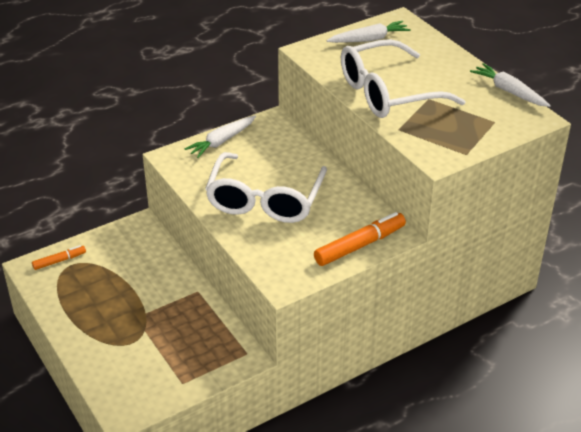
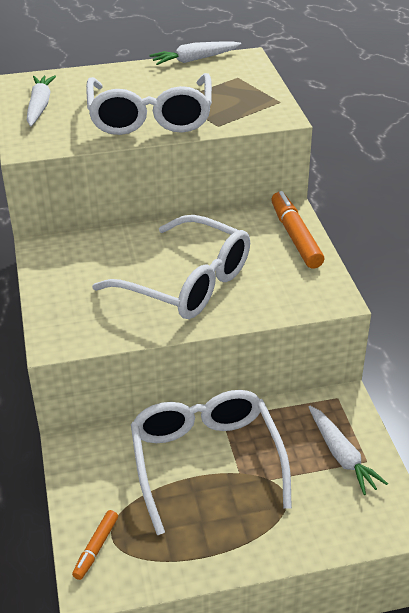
camera: 70 degrees left, 0 degrees up
orange marker [32,245,86,270] -> orange marker turned 150 degrees counterclockwise [72,510,118,580]
white carrot [185,115,256,158] -> white carrot moved to [309,406,388,495]
none -> white glasses [131,390,292,535]

